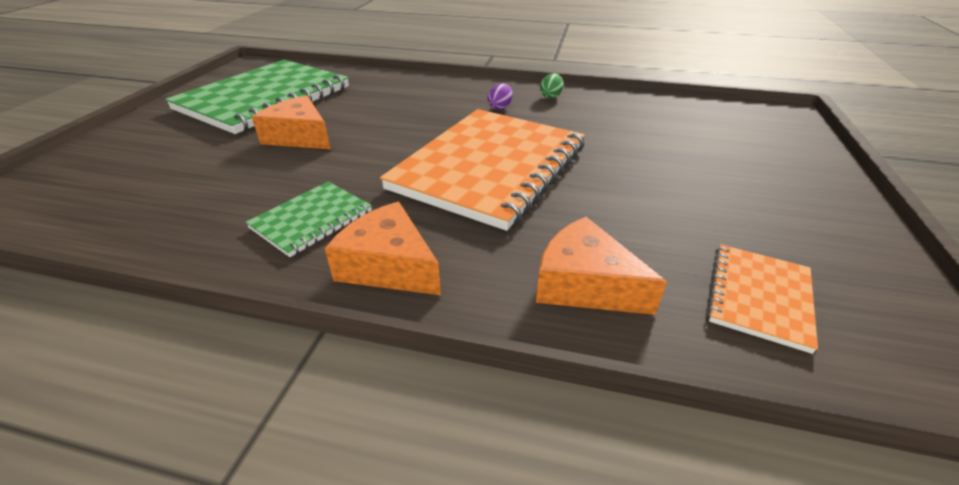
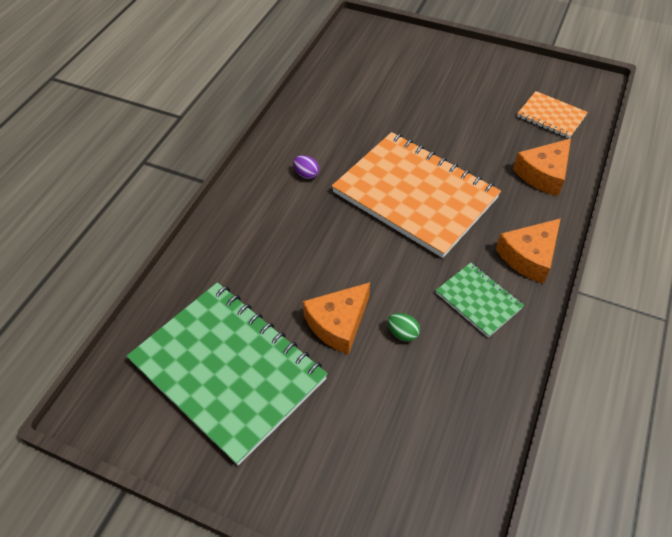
camera: 80 degrees left, 15 degrees up
green egg [540,73,564,98] -> green egg moved to [388,313,420,342]

